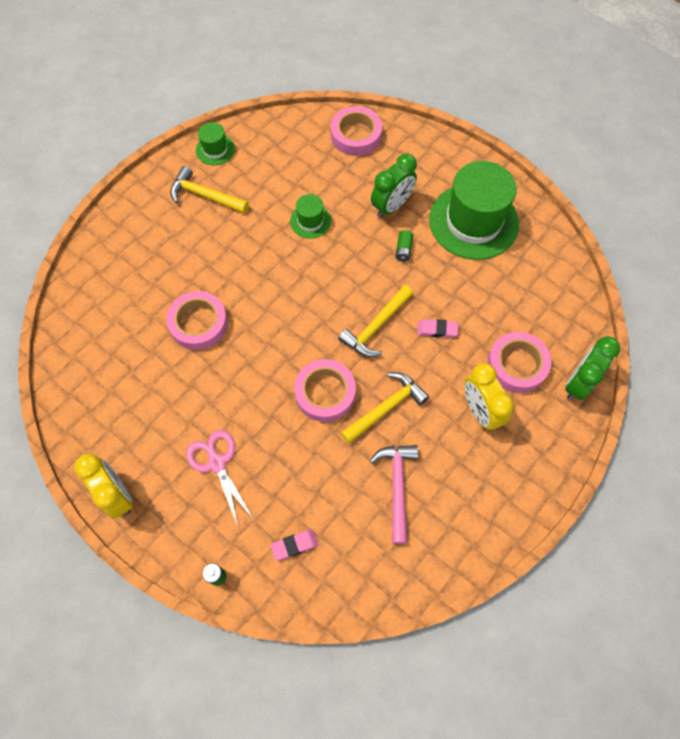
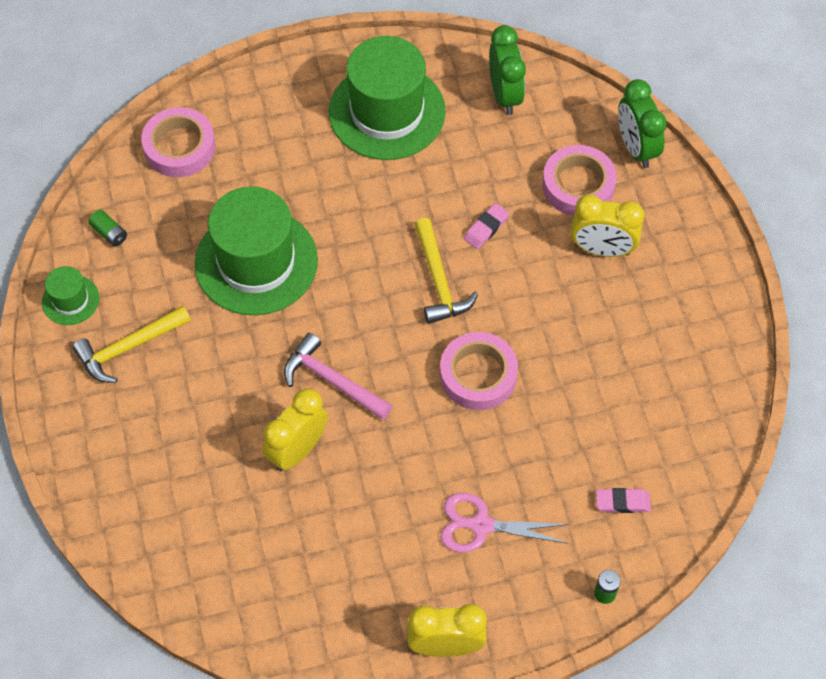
camera: 55 degrees left, 5 degrees down
pink tape [166,291,228,350] -> yellow clock [262,389,328,471]
pink eraser [270,530,318,561] -> pink eraser turned 75 degrees clockwise [596,488,651,513]
green hat [290,194,331,239] -> green hat [195,187,318,315], size x2.17
yellow hammer [341,372,429,444] -> none
pink hammer [370,445,418,544] -> pink hammer moved to [284,333,392,420]
green clock [371,154,417,218] -> green clock moved to [489,25,526,115]
green battery [395,230,413,262] -> green battery moved to [89,210,127,247]

